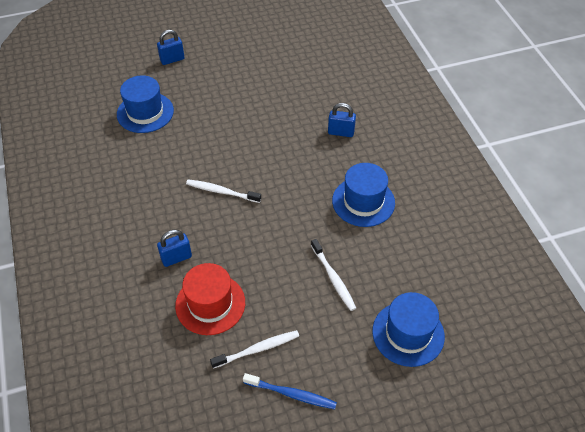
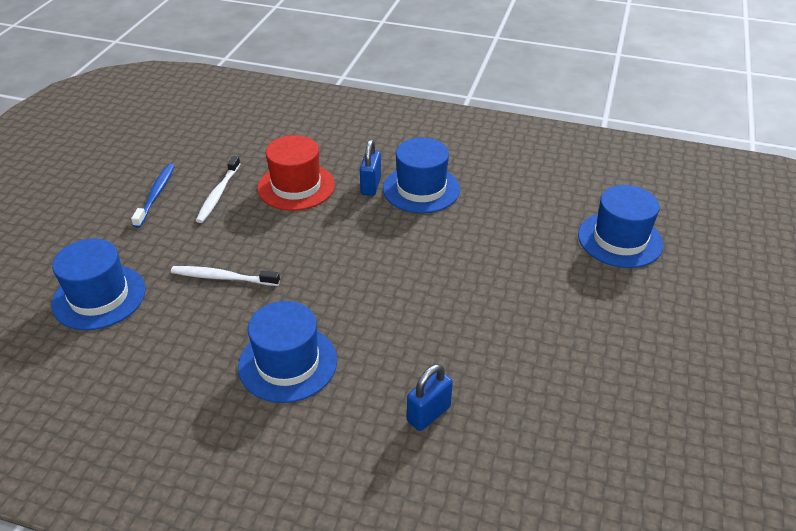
camera: 125 degrees right, 10 degrees down
blue padlock [157,30,185,65] -> none
white toothbrush [186,179,261,203] -> none
blue toothbrush [243,373,337,409] -> blue toothbrush turned 135 degrees clockwise [131,164,175,228]
none -> blue hat [383,138,460,213]

